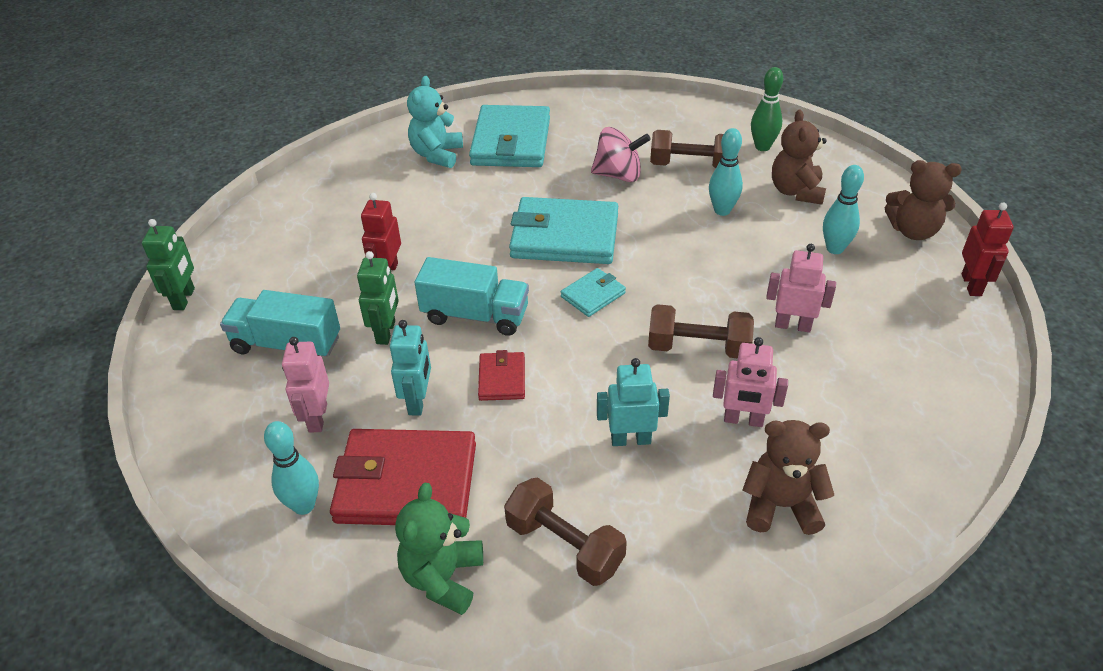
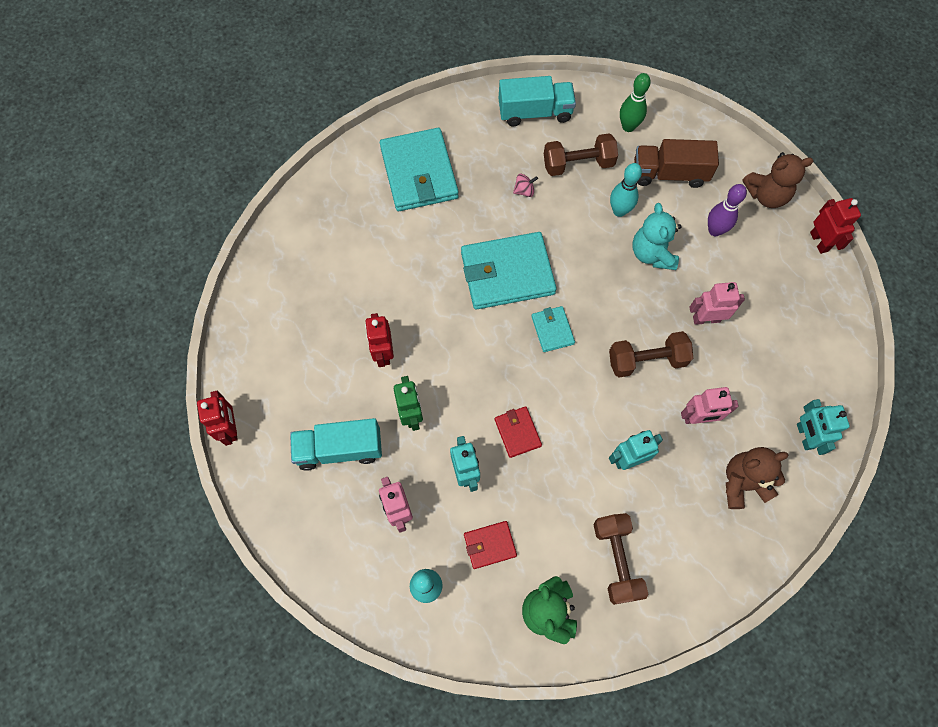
camera: 20 degrees left, 25 degrees up
green robot [142,219,195,310] -> red robot [197,391,238,446]
red wallet [330,429,476,525] -> red wallet [464,521,517,569], size x0.48
turquoise teddy bear [407,76,463,168] -> turquoise teddy bear moved to [632,203,682,270]
turquoise truck [415,257,529,336] -> turquoise truck moved to [499,76,576,126]
brown dumbbell [504,477,627,586] -> brown dumbbell turned 60 degrees clockwise [594,513,648,605]
turquoise wallet [561,268,626,317] -> turquoise wallet turned 45 degrees counterclockwise [531,306,575,352]
pink spinning top [591,127,651,182] -> pink spinning top [513,174,538,197], size x0.50
brown teddy bear [772,110,827,205] -> brown truck [634,139,719,188]
turquoise bowling pin [823,165,864,254] -> purple bowling pin [708,184,747,236]
none -> turquoise robot [797,399,850,455]

